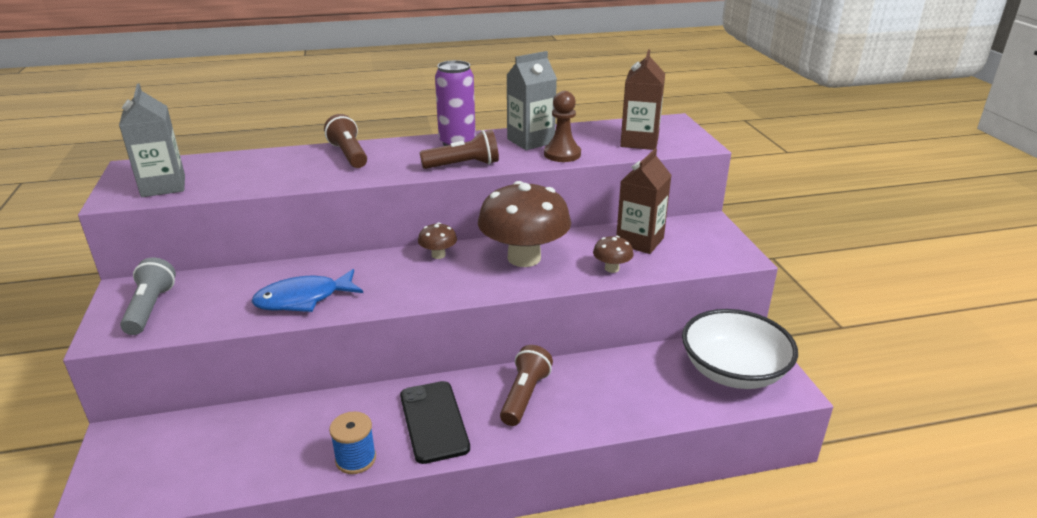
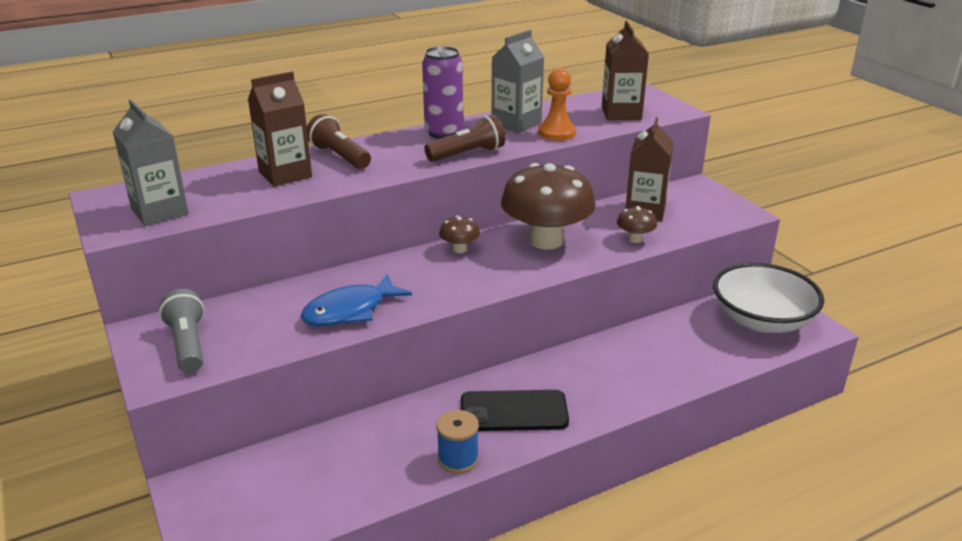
camera: 15 degrees left, 0 degrees up
black phone [400,381,470,464] -> black phone turned 60 degrees counterclockwise [461,390,569,431]
brown flashlight [500,345,553,426] -> none
brown pawn [544,91,581,162] -> orange pawn [538,68,576,141]
none -> brown carton [248,71,312,187]

